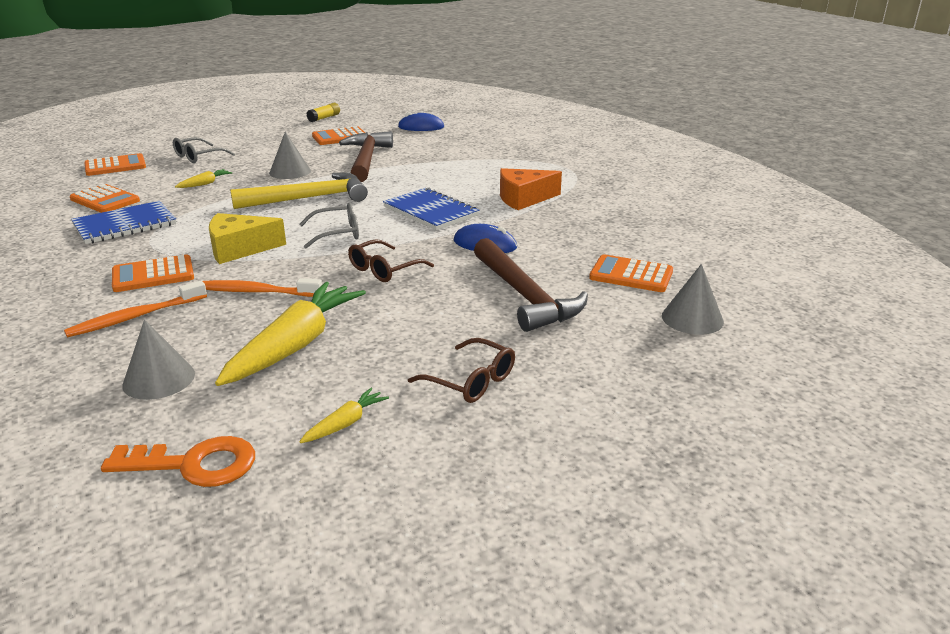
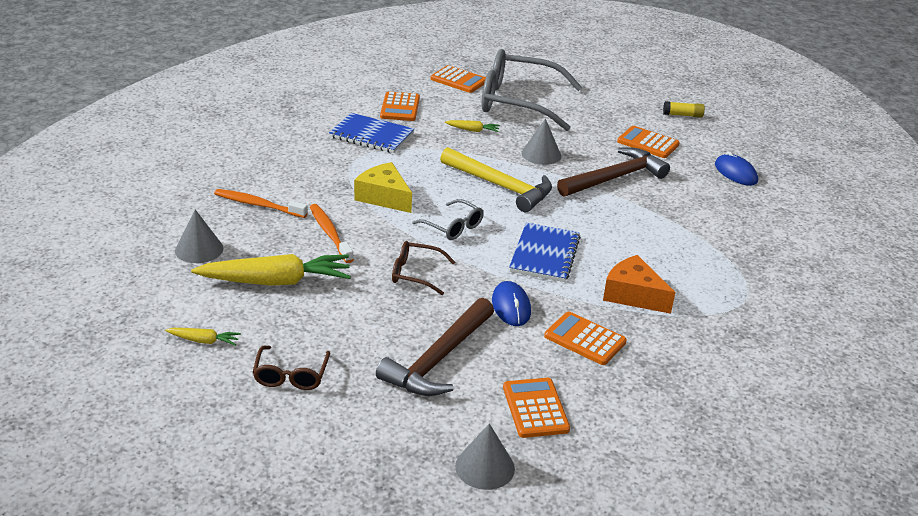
camera: 55 degrees right, 5 degrees up
orange key [101,436,255,487] -> none
orange calculator [112,254,194,292] -> orange calculator moved to [544,312,627,365]
grey glasses [173,137,235,163] -> grey glasses [482,49,582,131], size x2.18

